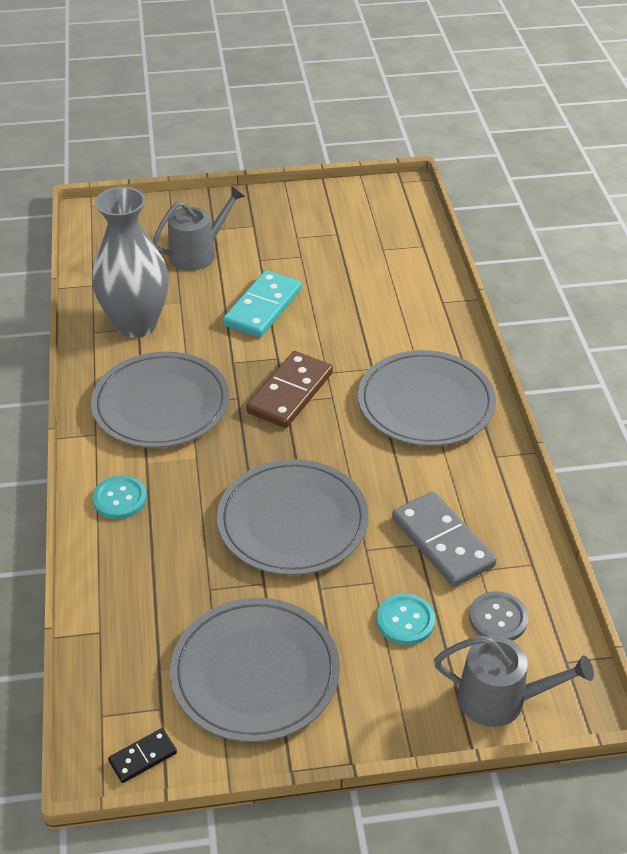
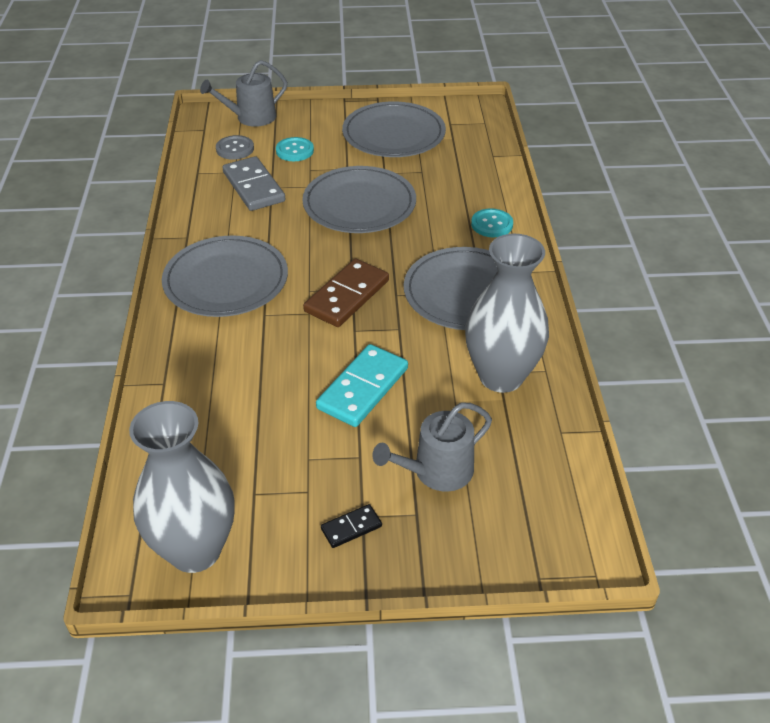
camera: 175 degrees left, 0 degrees up
black domino [108,728,177,783] -> black domino moved to [321,504,382,548]
grey watering can [434,636,594,727] -> grey watering can turned 45 degrees counterclockwise [200,60,287,127]
none -> grey vase [129,401,235,573]

